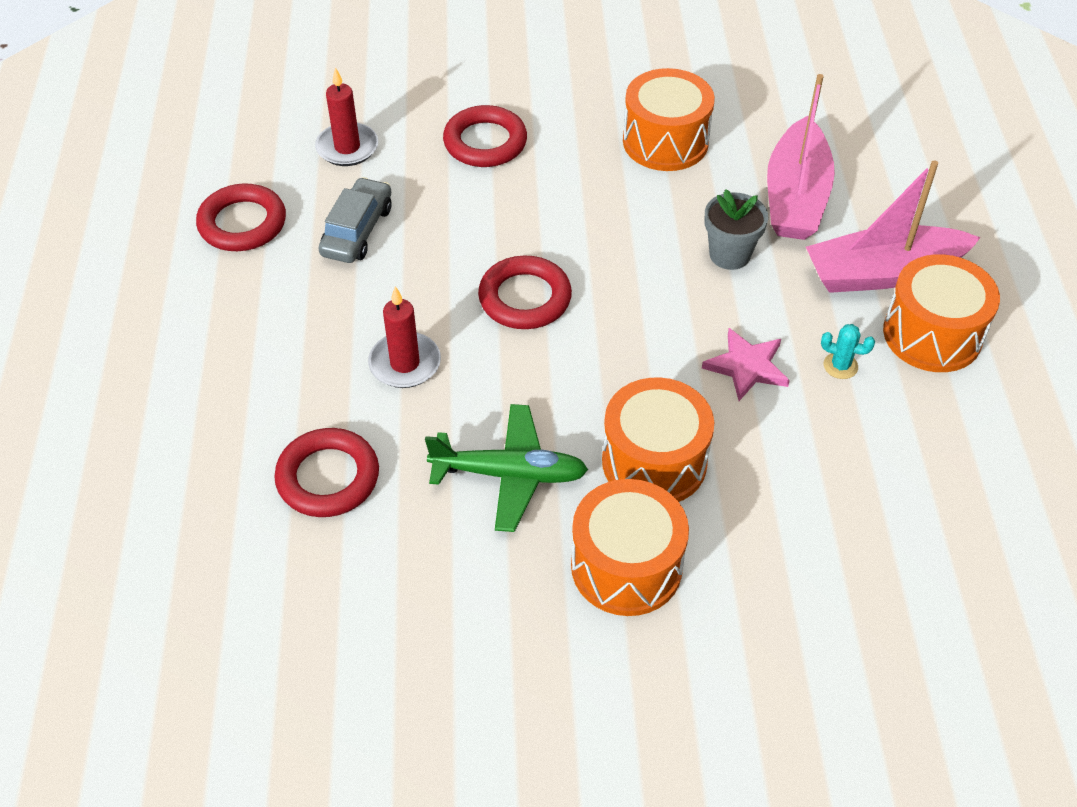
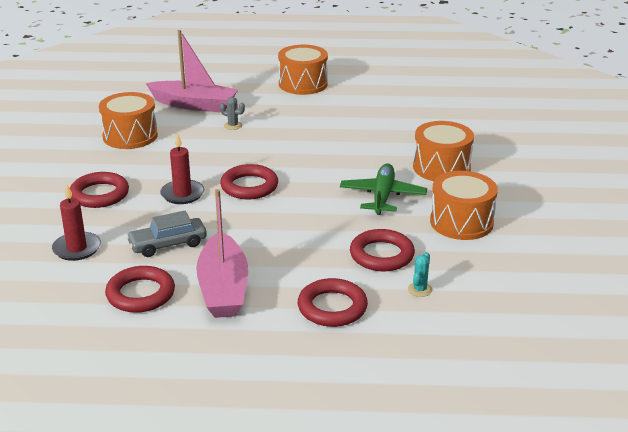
camera: 85 degrees left, 20 degrees down
grey car [318,177,391,263] -> grey car turned 45 degrees counterclockwise [126,211,207,257]
red candle [368,286,441,388] -> red candle moved to [160,133,204,204]
orange drum [602,377,714,502] -> orange drum moved to [430,171,498,240]
pink star [702,328,790,401] -> none
grey flower pot [704,189,768,270] -> grey cactus [220,97,245,130]
pink boat [806,160,981,293] -> pink boat moved to [196,189,248,318]
turquoise cactus [821,324,875,379] -> turquoise cactus moved to [408,252,432,297]
none -> red ring [298,278,368,327]

